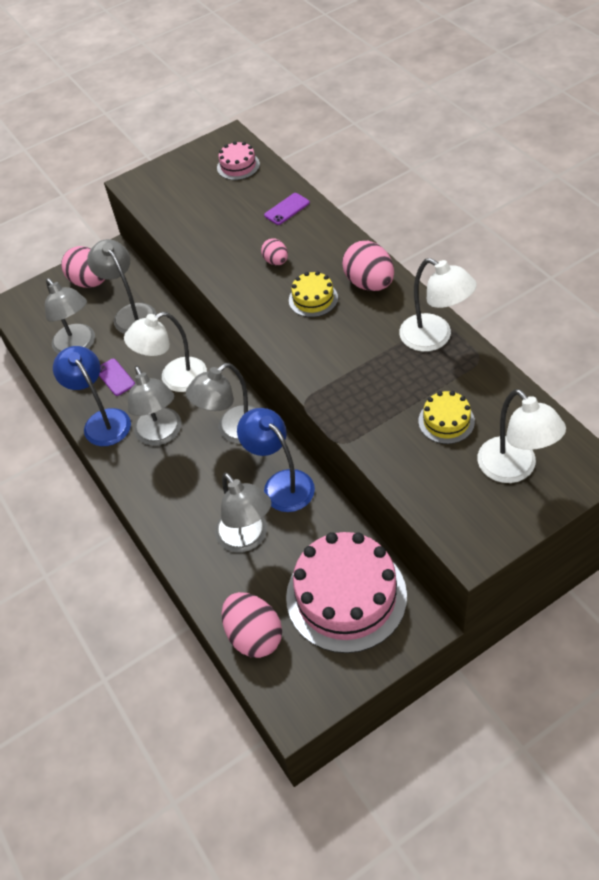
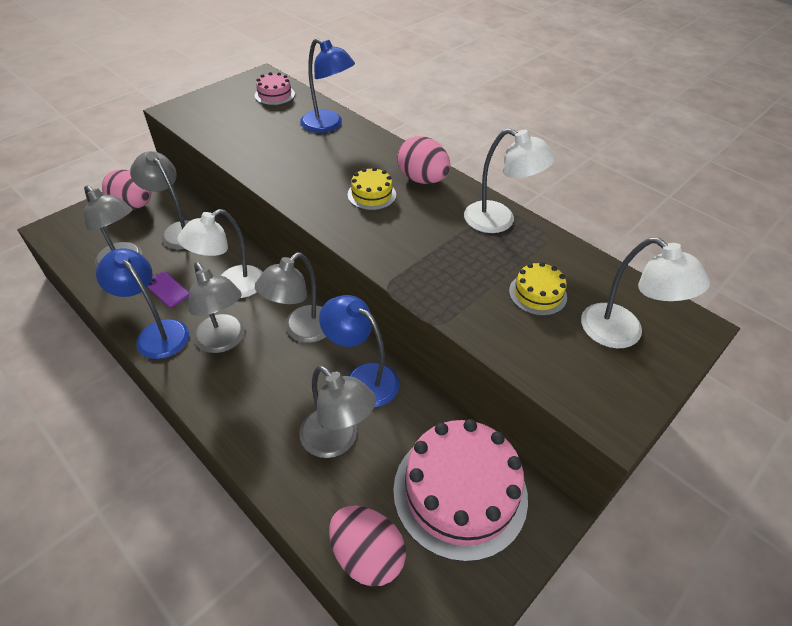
camera: 20 degrees left, 5 degrees down
pink egg [261,238,288,265] -> none
purple phone [264,193,310,225] -> blue lamp [300,38,355,133]

